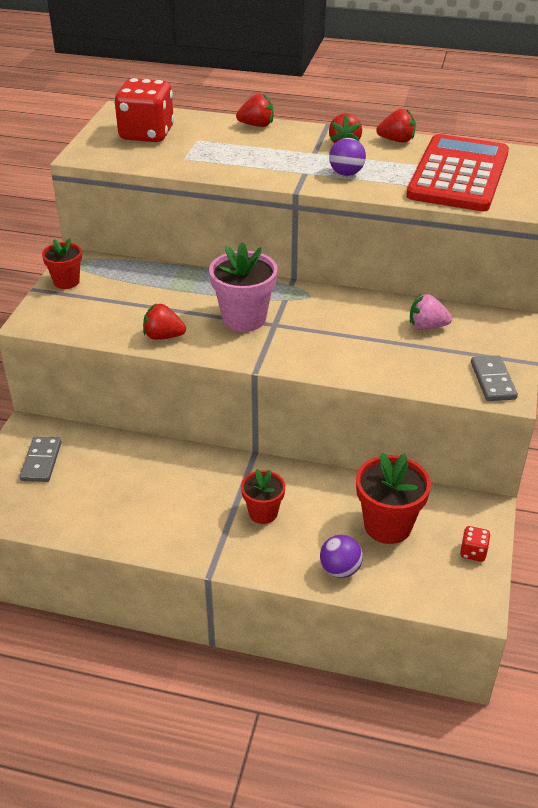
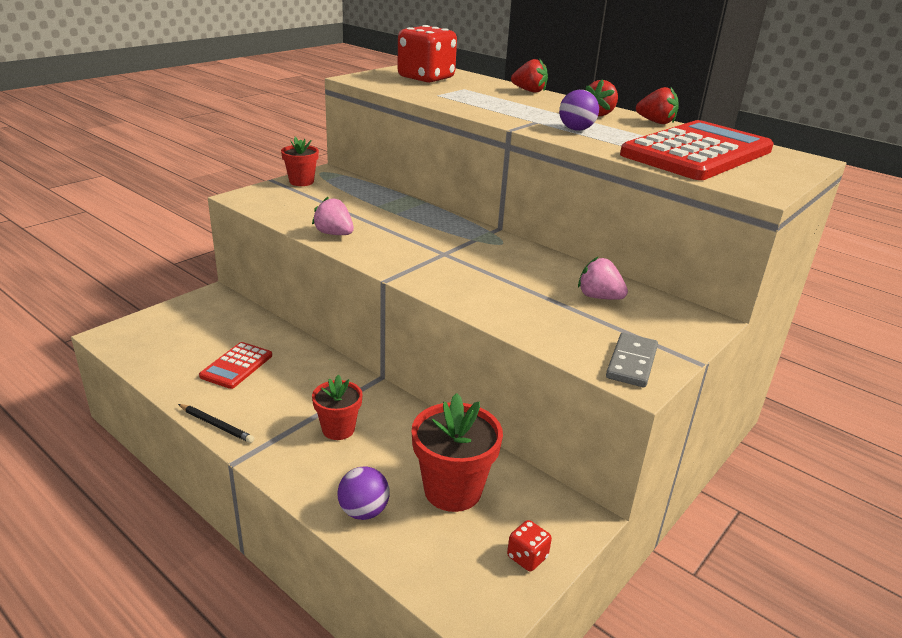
camera: 25 degrees right, 10 degrees down
grey domino [20,436,62,482] -> none
red strawberry [143,304,186,340] -> pink strawberry [312,197,354,235]
pink flower pot [209,242,278,332] -> none
none -> black pencil [178,404,254,443]
none -> red calculator [199,342,272,389]

